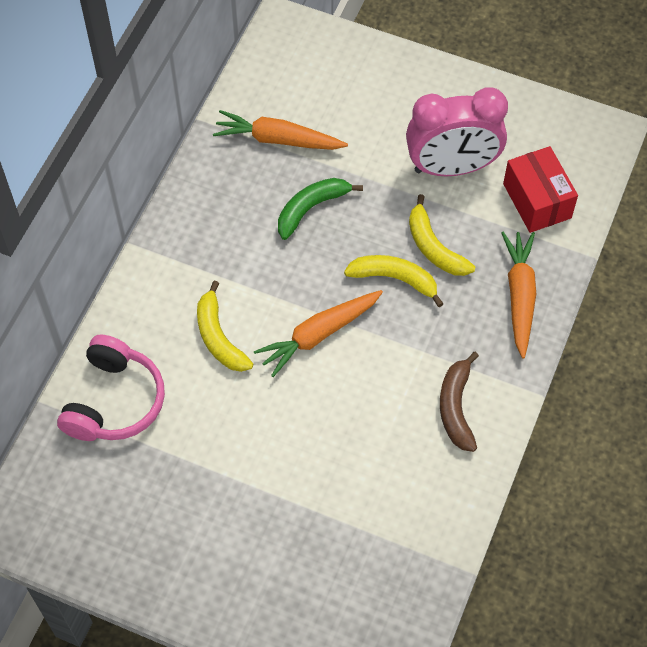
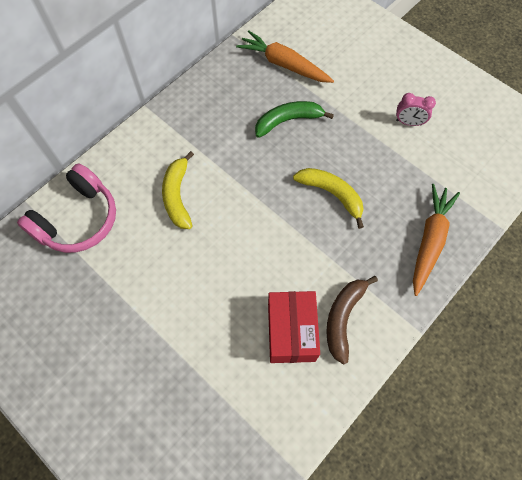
camera: 20 degrees right, 5 degrees up
orange carrot [254,290,383,377] -> none
pink clock [406,87,508,176] -> pink clock [396,93,436,126], size x0.42
yellow banana [409,194,475,276] -> none
red box [503,146,578,233] -> red box moved to [268,291,320,363]

